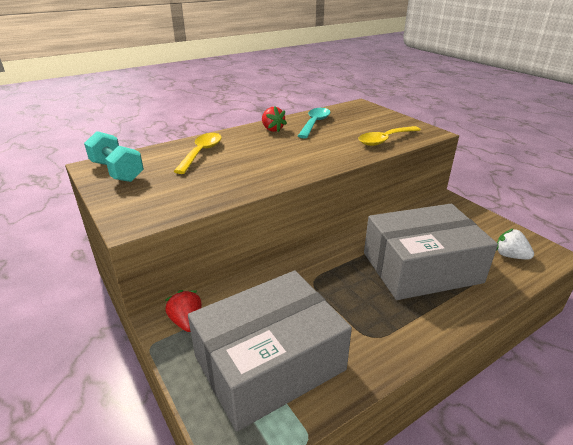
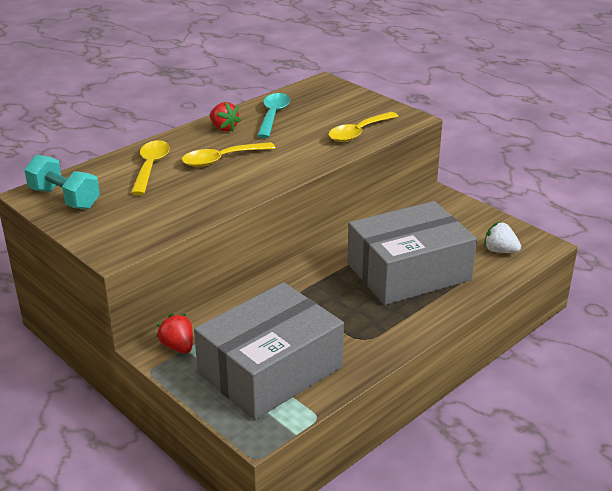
camera: 10 degrees left, 0 degrees up
none -> yellow spoon [182,142,275,167]

